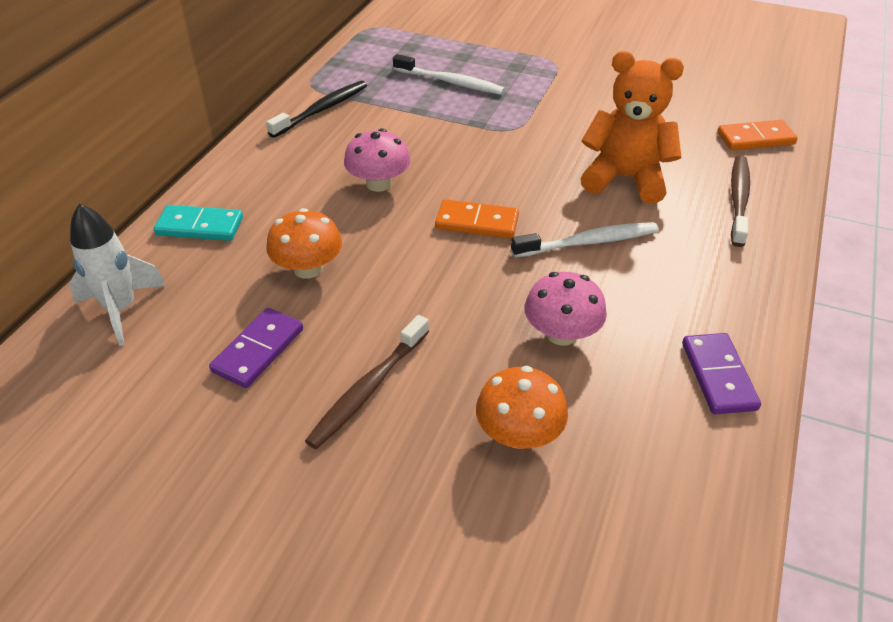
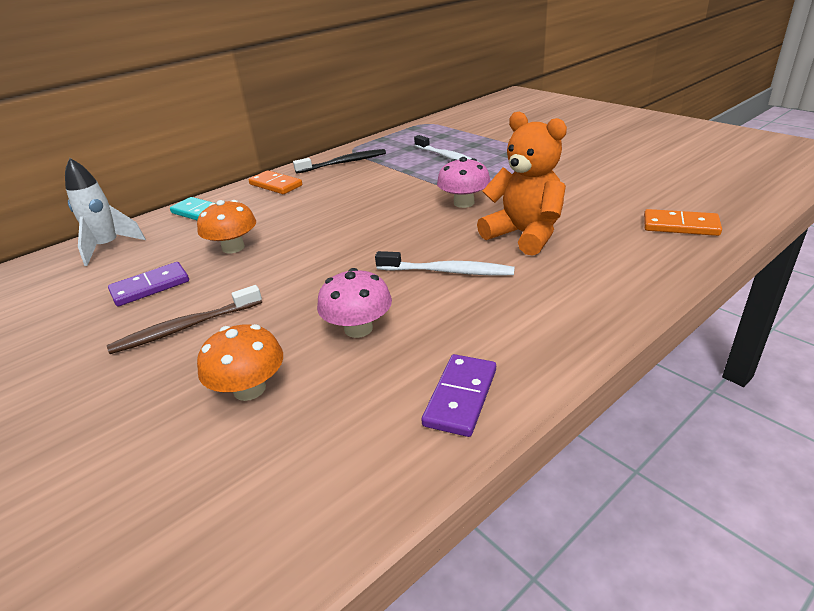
camera: 30 degrees right, 10 degrees down
pink mushroom [344,128,411,192] -> pink mushroom moved to [437,157,491,208]
orange domino [435,199,519,238] -> orange domino moved to [248,170,302,194]
brown toothbrush [731,156,750,247] -> none

